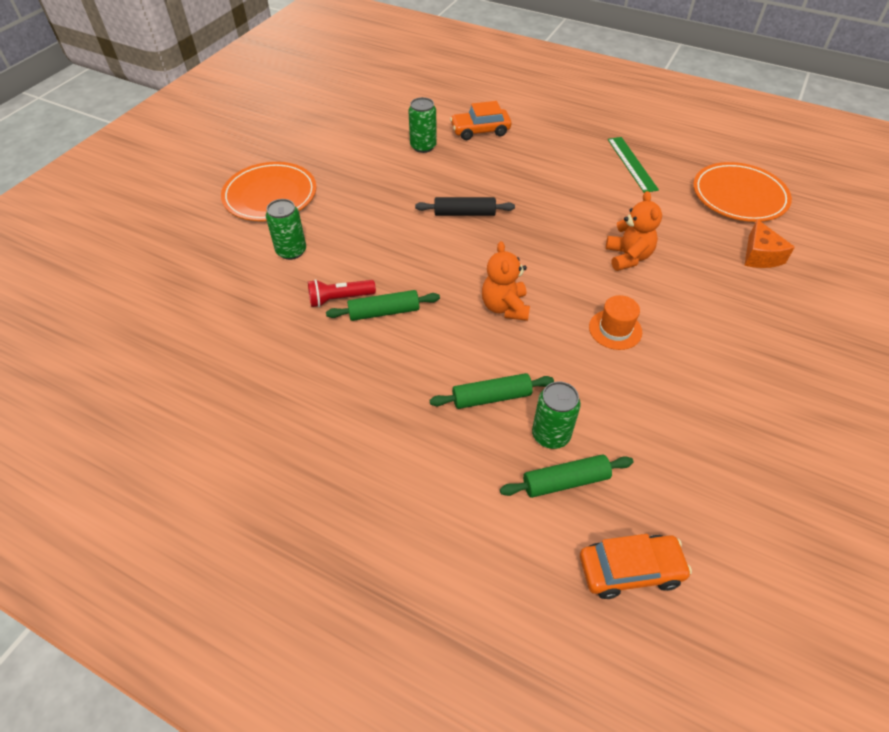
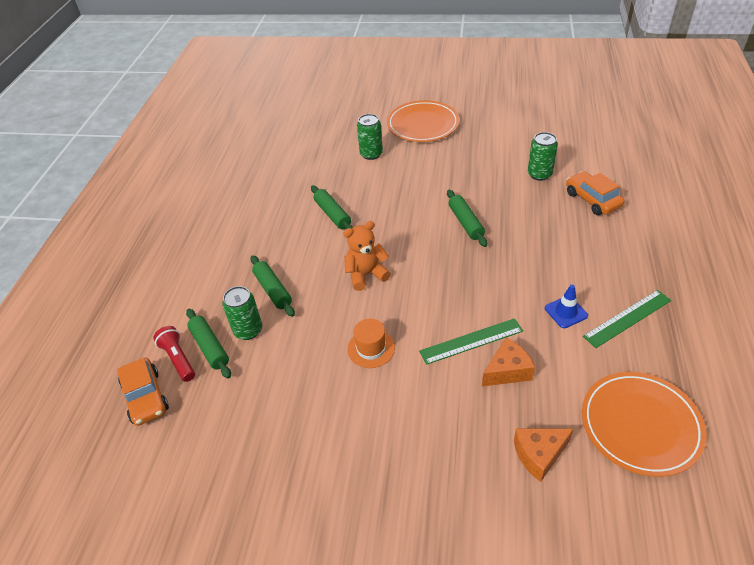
camera: 75 degrees right, 5 degrees down
red flashlight [308,279,376,307] -> red flashlight moved to [153,326,195,382]
black rolling pin [415,197,515,216] -> green rolling pin [447,190,487,247]
orange teddy bear [606,191,662,271] -> green ruler [419,318,523,365]
none -> orange cheese [482,337,535,386]
none -> blue traffic cone [545,285,588,328]

